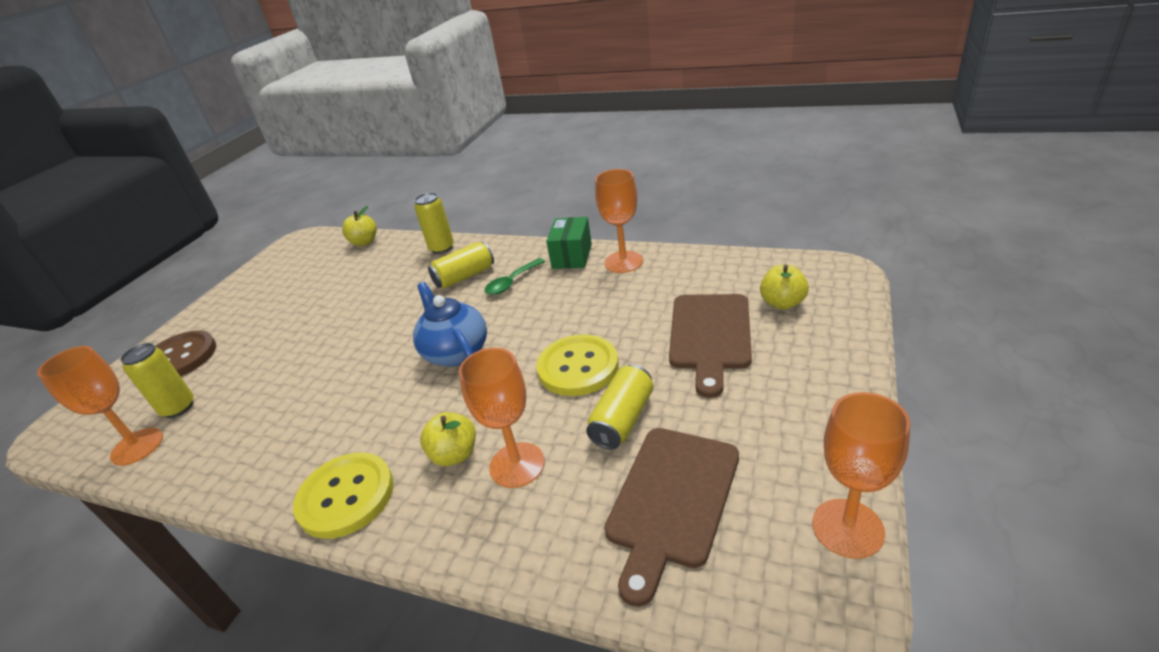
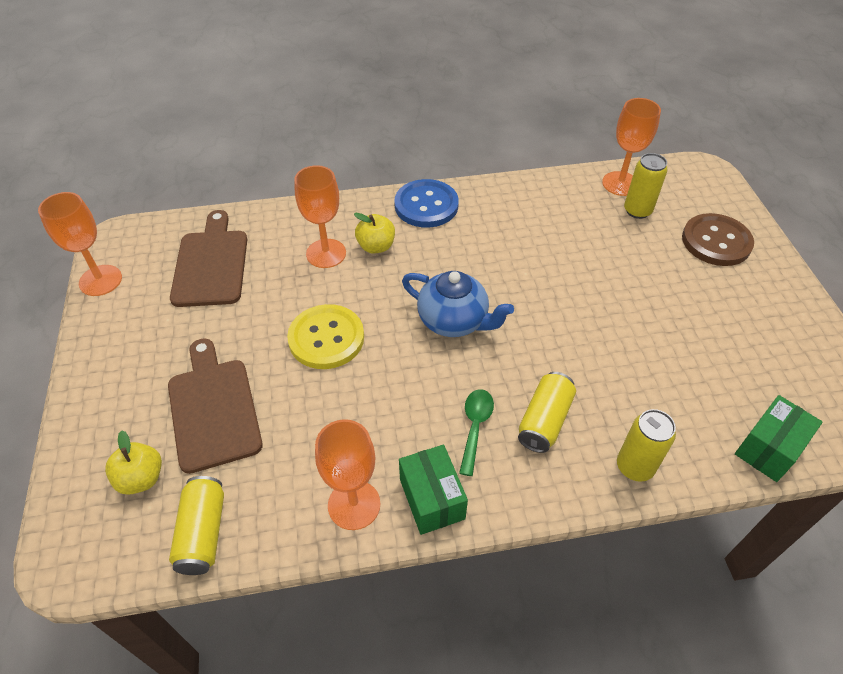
camera: 145 degrees right, 15 degrees up
yellow button [293,452,394,539] -> blue button [394,179,459,228]
yellow apple [342,206,377,246] -> green box [735,395,823,482]
yellow can [586,365,653,450] -> yellow can moved to [169,476,224,575]

